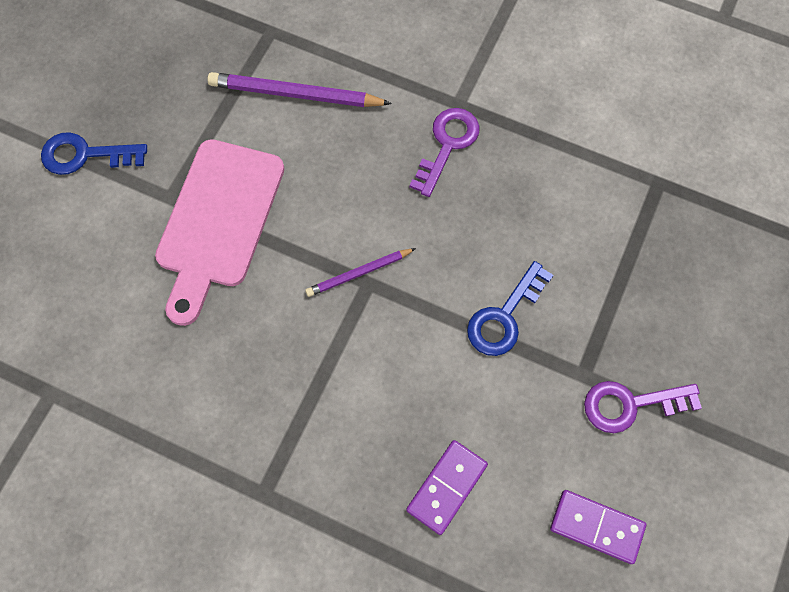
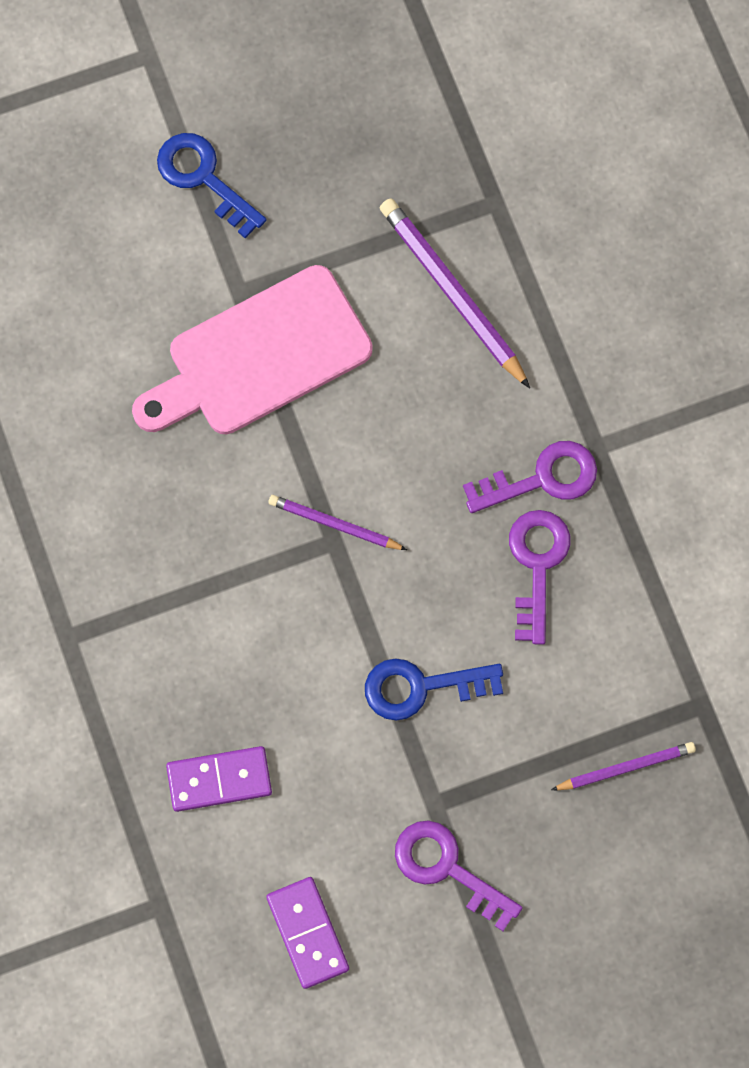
camera: 45 degrees right, 5 degrees up
none -> purple key [509,510,570,645]
none -> purple pencil [551,742,696,790]

